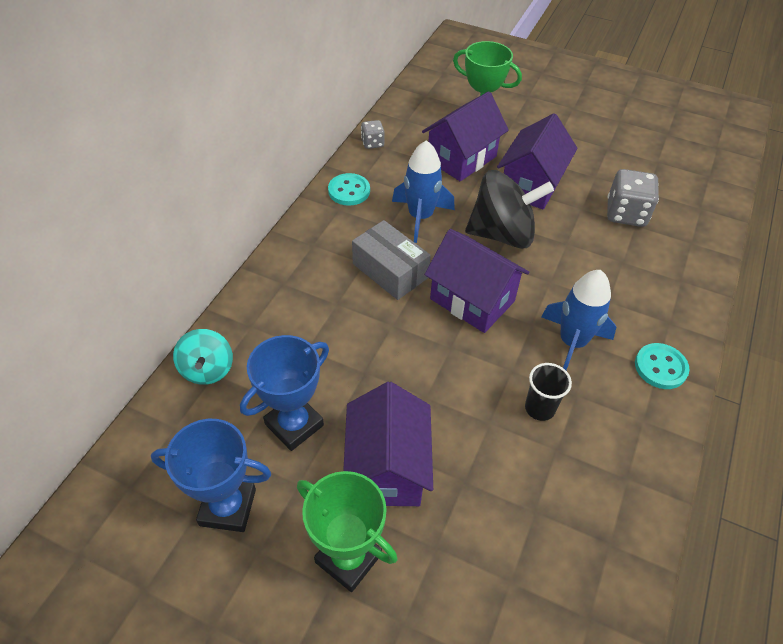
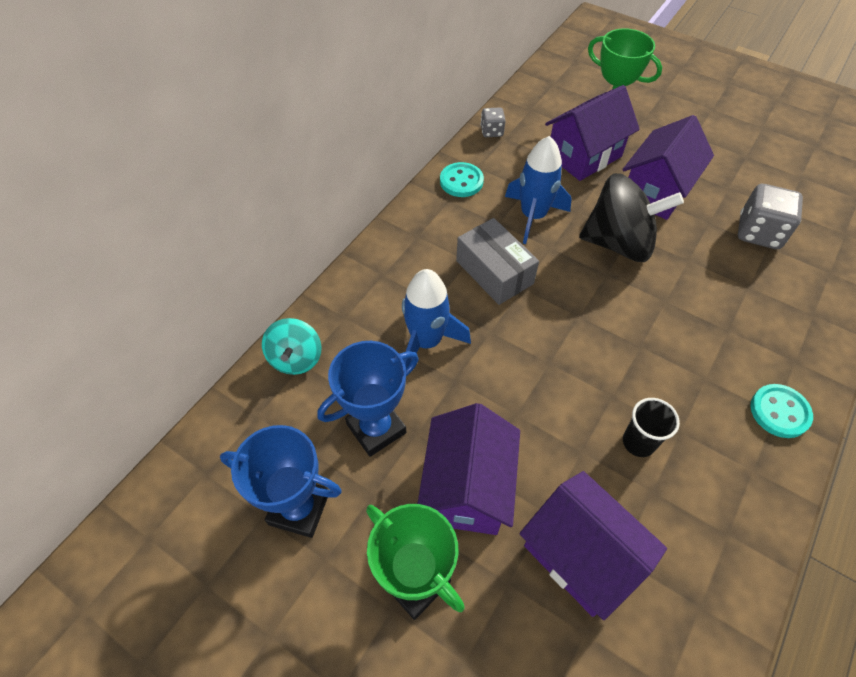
camera: 10 degrees right, 5 degrees up
purple house [425,229,529,333] -> purple house moved to [520,471,667,620]
blue rocket [541,270,616,370] -> blue rocket moved to [402,269,471,367]

